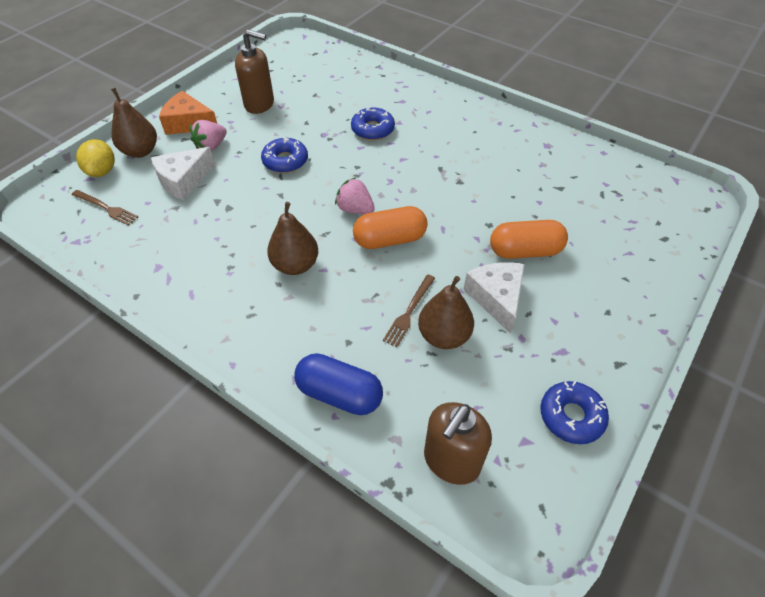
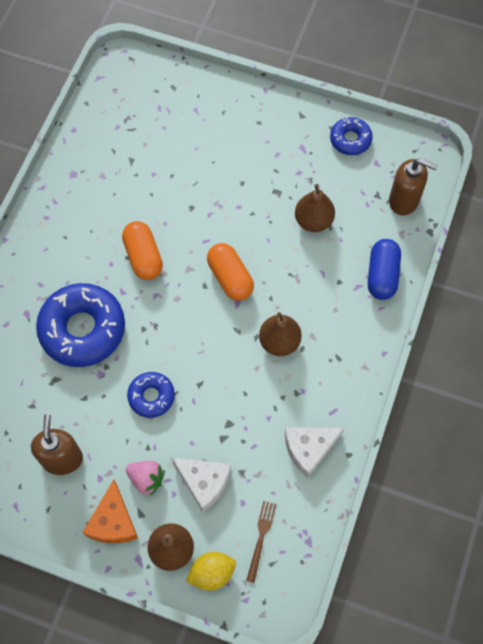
camera: 105 degrees left, 15 degrees up
pink strawberry [335,177,375,214] -> none
blue donut [351,107,395,140] -> blue donut [36,283,125,367], size x1.90
brown fork [383,275,435,347] -> none
white cheese [464,262,525,334] -> white cheese moved to [285,428,344,478]
orange capsule [490,220,568,259] -> orange capsule moved to [122,221,163,280]

